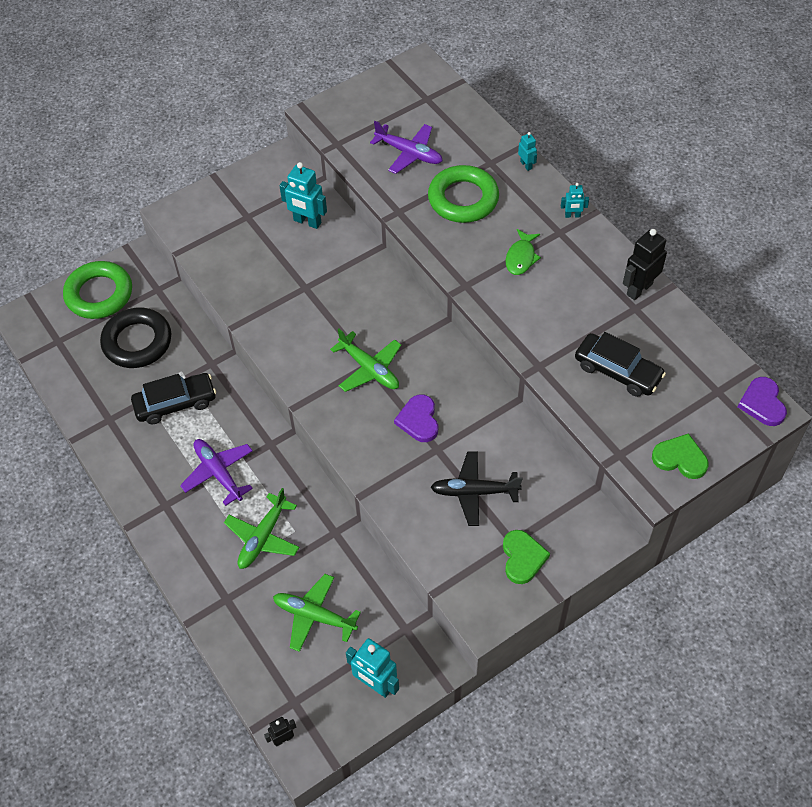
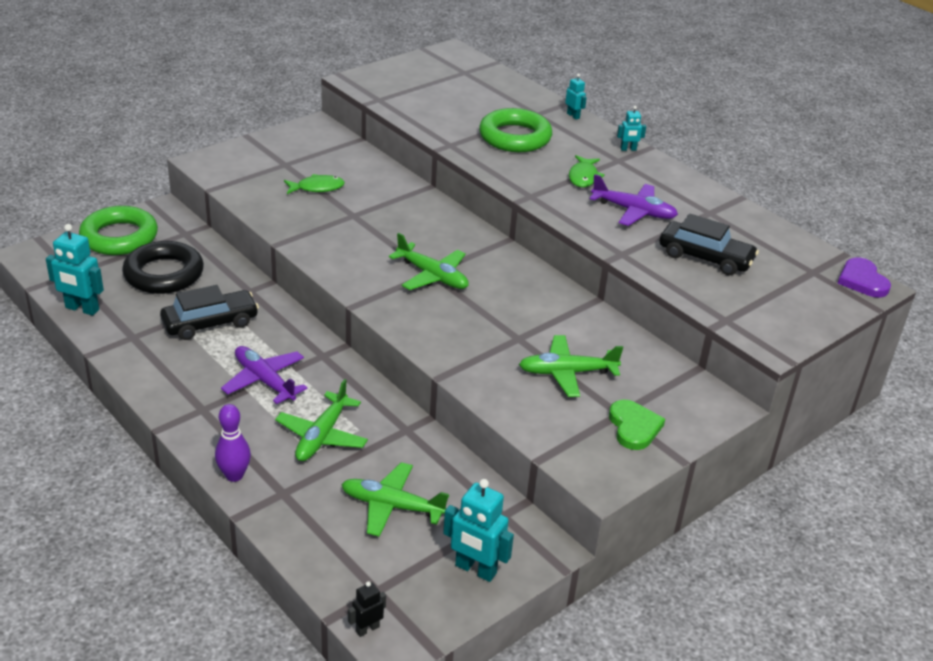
camera: 10 degrees left, 20 degrees down
turquoise robot [280,162,327,229] -> turquoise robot moved to [46,224,104,316]
purple plane [370,121,443,174] -> purple plane moved to [590,174,678,226]
purple heart [394,394,438,442] -> none
black plane [431,452,523,526] -> green plane [519,335,623,397]
black robot [623,229,667,300] -> none
green heart [652,433,709,479] -> none
none -> purple bowling pin [215,404,251,482]
none -> green fish [284,174,345,194]

